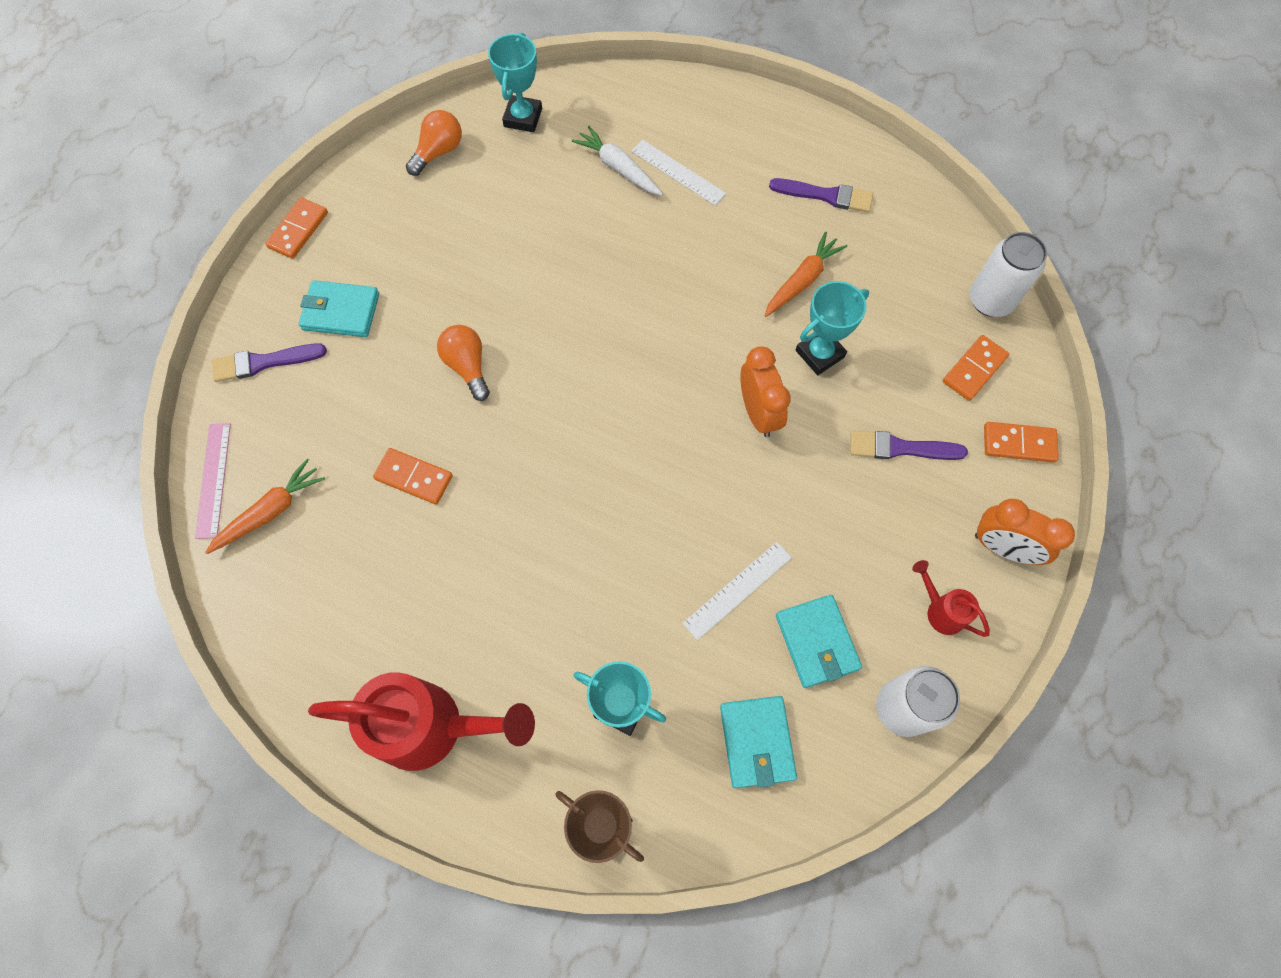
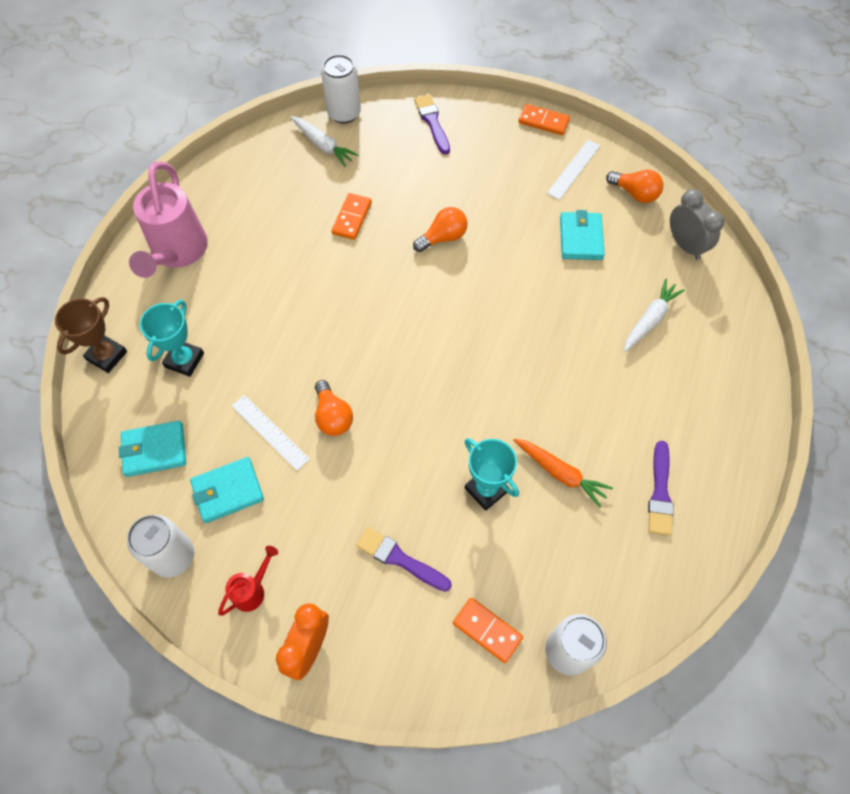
camera: 85 degrees right, 5 degrees down
pink ruler [195,423,231,539] -> white can [321,54,361,124]
orange carrot [205,458,325,554] -> white carrot [290,116,359,167]
turquoise wallet [299,280,379,337] -> turquoise wallet moved to [560,210,605,260]
red watering can [308,672,535,771] -> pink watering can [129,162,208,278]
turquoise trophy [488,33,542,132] -> grey clock [670,189,725,260]
white ruler [631,140,726,206] -> white ruler moved to [547,139,601,200]
orange clock [740,346,790,437] -> none
purple brush [850,430,968,460] -> purple brush turned 60 degrees counterclockwise [356,527,452,592]
orange domino [984,422,1059,463] -> none
none -> orange light bulb [315,380,353,436]

